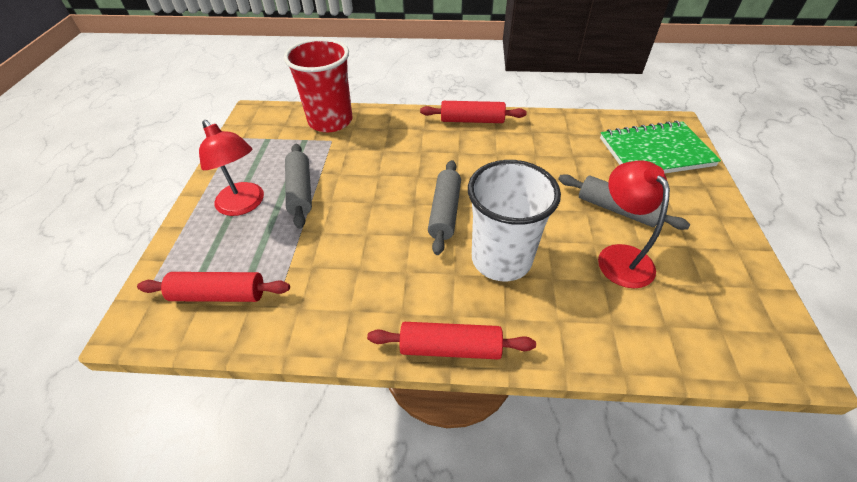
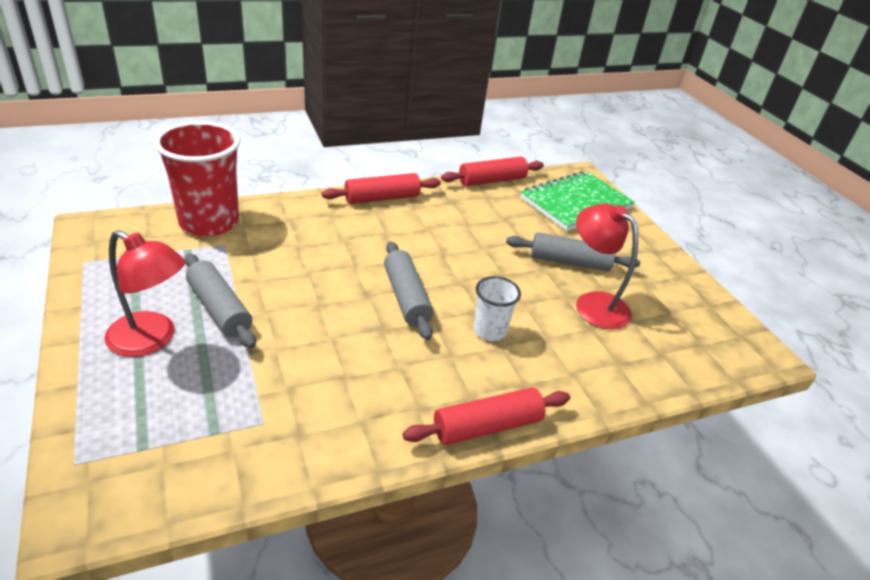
camera: 30 degrees left, 10 degrees down
red rolling pin [137,272,290,302] -> red rolling pin moved to [441,157,544,186]
white cup [468,160,561,281] -> white cup [474,276,521,341], size x0.51

